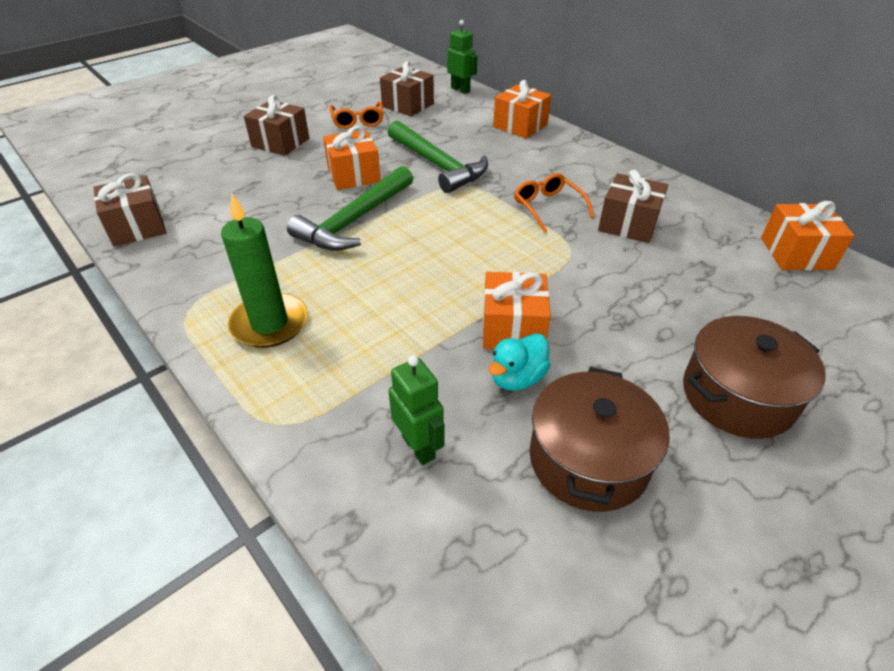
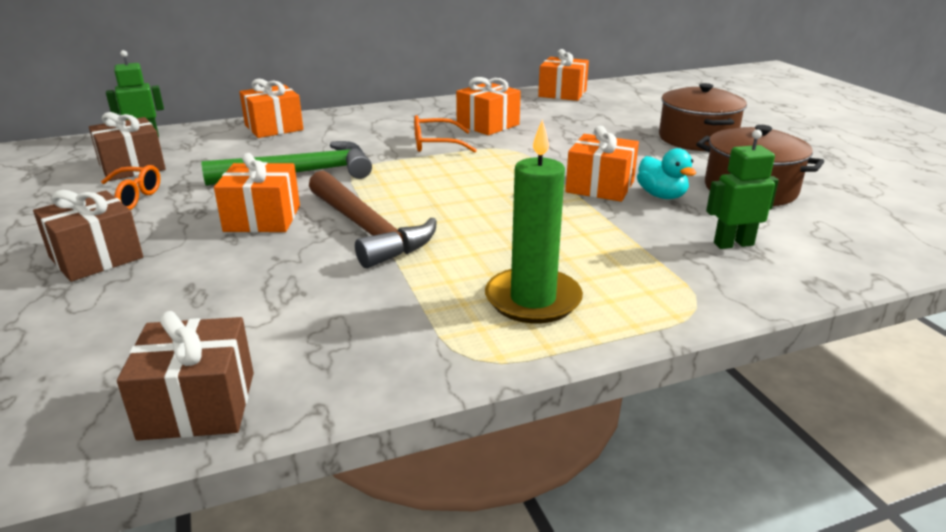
camera: 70 degrees left, 15 degrees down
green hammer [287,166,413,251] -> brown hammer [309,171,437,268]
brown gift [598,170,668,243] -> orange gift [456,77,521,135]

